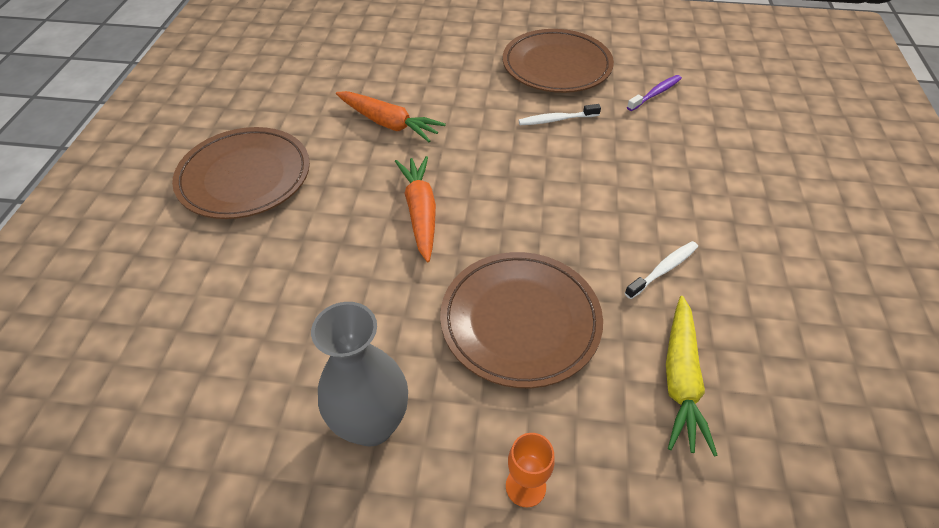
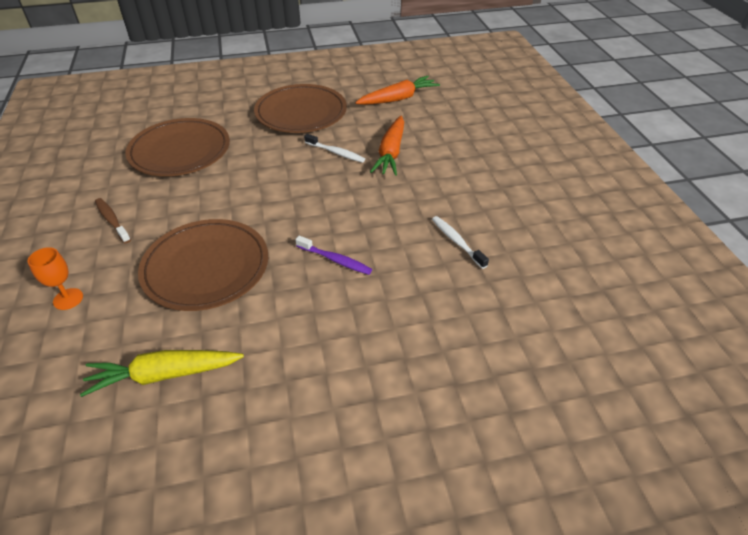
camera: 70 degrees right, 5 degrees down
grey vase [311,302,408,446] -> brown toothbrush [95,198,131,243]
orange carrot [395,156,436,262] -> orange carrot moved to [355,76,440,105]
brown plate [503,29,614,93] -> brown plate moved to [126,118,230,176]
white toothbrush [625,241,698,299] -> white toothbrush moved to [304,134,365,163]
purple toothbrush [627,75,682,111] -> purple toothbrush moved to [295,236,372,275]

